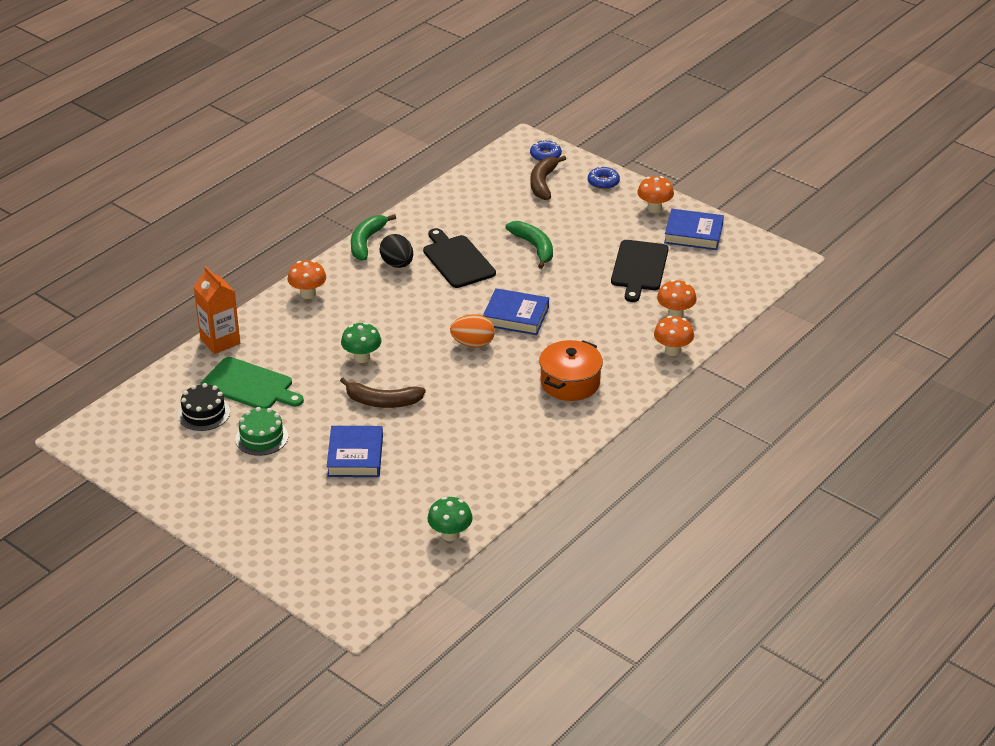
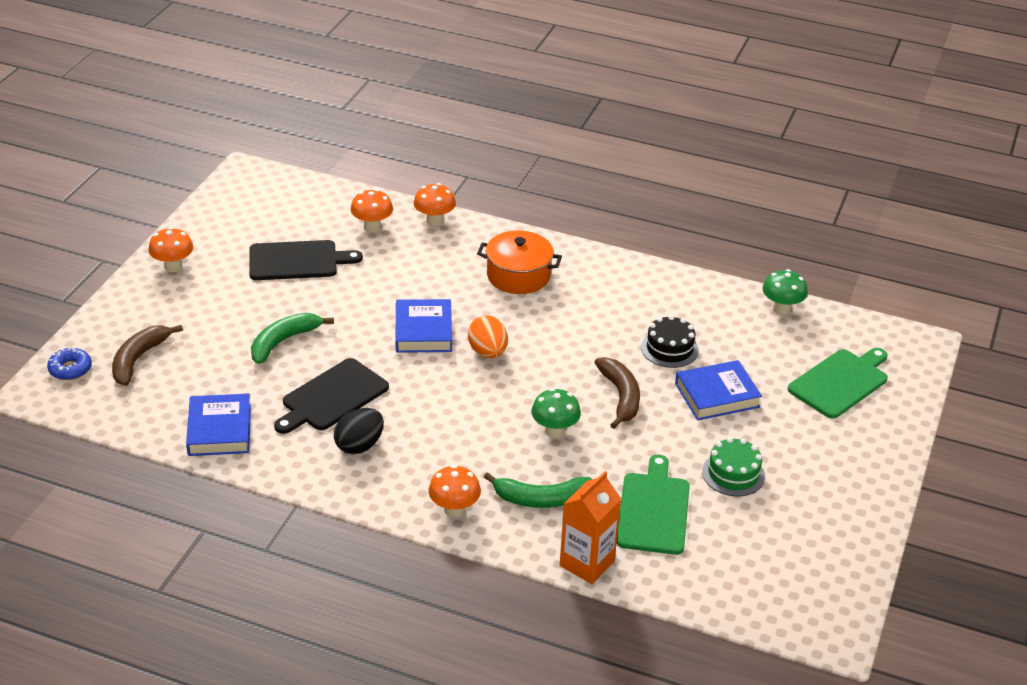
camera: 110 degrees left, 0 degrees up
black cake [178,383,230,431] -> black cake moved to [641,315,699,368]
green banana [351,214,396,260] -> green banana moved to [484,472,592,508]
brown banana [530,156,566,200] -> brown banana turned 120 degrees clockwise [112,325,183,386]
blue donut [588,167,620,189] -> none
blue book [664,209,724,250] -> blue book moved to [186,394,251,456]
none -> green cutting board [788,348,888,419]

